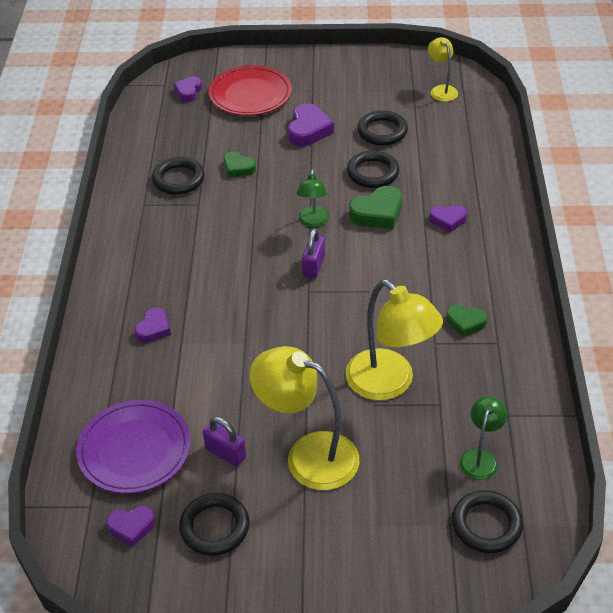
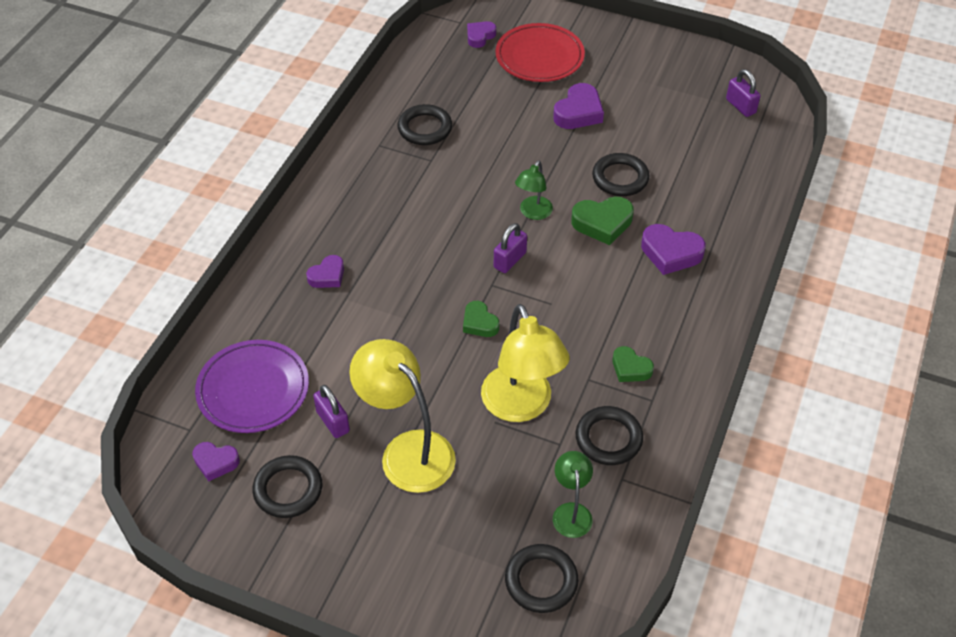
camera: 20 degrees right, 5 degrees up
green heart [224,152,256,177] -> green heart moved to [463,301,499,337]
black ring [357,111,408,146] -> black ring moved to [576,406,643,465]
yellow lamp [428,37,458,102] -> purple padlock [726,69,761,117]
purple heart [429,205,467,233] -> purple heart [641,224,706,275], size x1.56
green lamp [460,396,508,480] -> green lamp turned 45 degrees counterclockwise [553,451,593,538]

